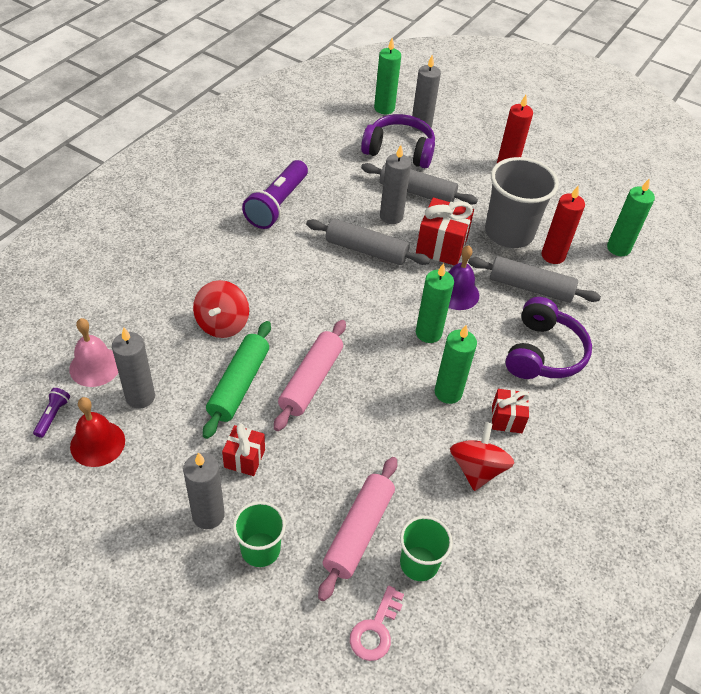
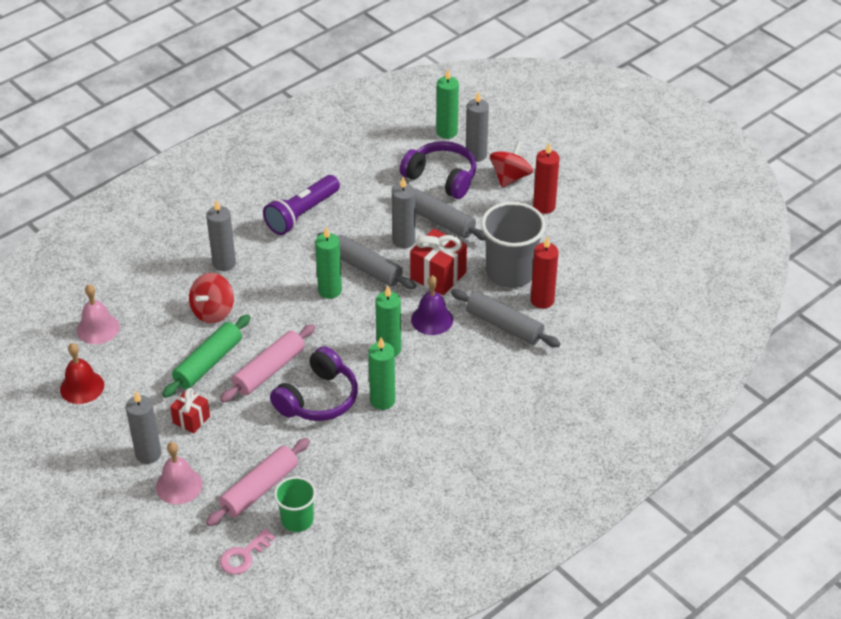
camera: 20 degrees right, 5 degrees down
purple flashlight [33,388,70,438] -> none
grey candle [112,328,155,409] -> grey candle moved to [206,199,236,271]
green cup [233,501,286,567] -> pink bell [156,442,202,504]
red spinning top [450,422,514,491] -> red spinning top moved to [490,140,533,188]
red gift [492,389,530,433] -> none
purple headphones [505,297,592,379] -> purple headphones moved to [270,346,358,421]
green candle [607,178,655,256] -> green candle moved to [315,226,342,299]

